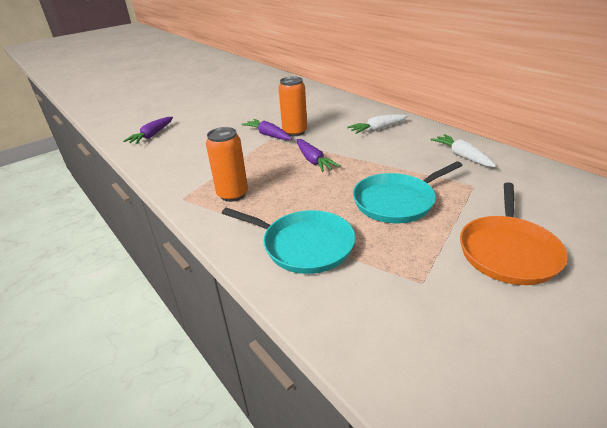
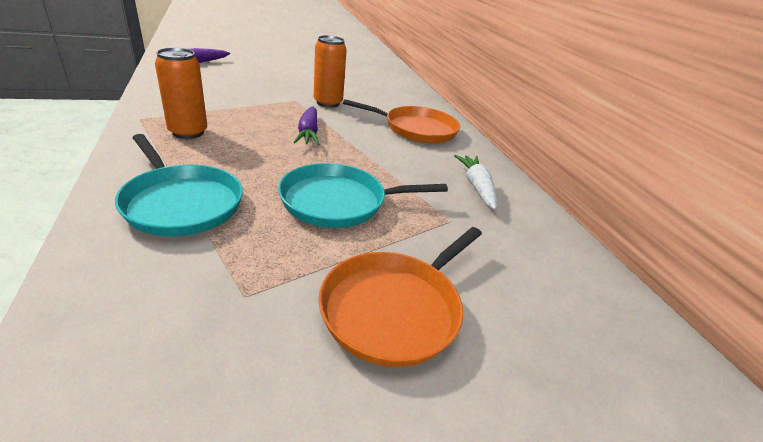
camera: 15 degrees right, 0 degrees up
purple carrot [242,119,292,140] -> none
white carrot [347,114,408,134] -> orange pan [343,99,460,143]

